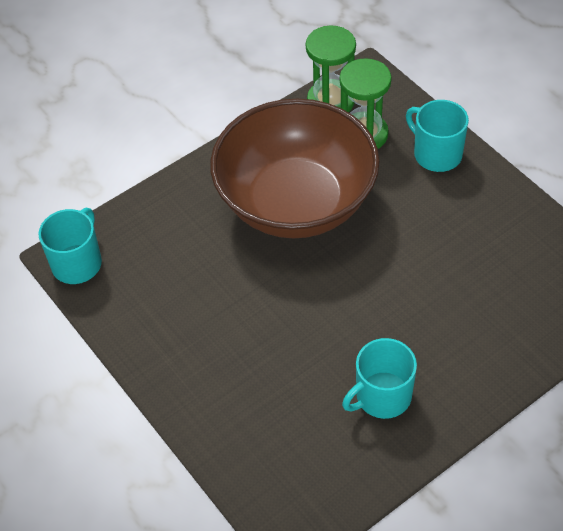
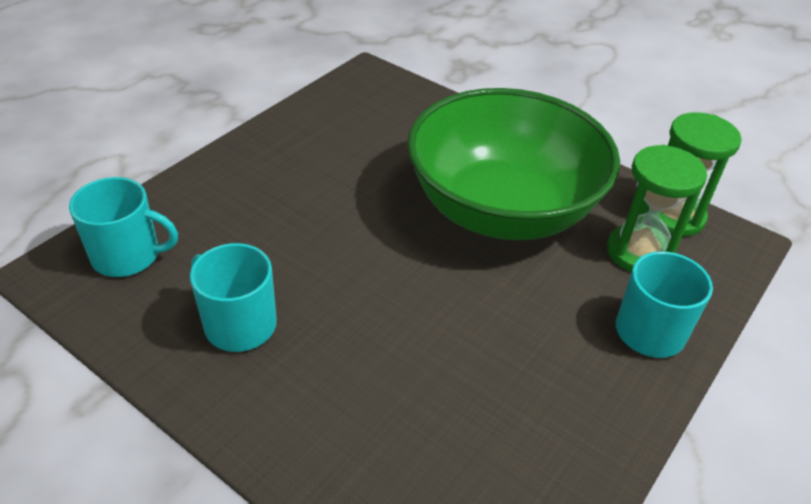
camera: 70 degrees right, 10 degrees down
turquoise mug [38,208,102,284] -> turquoise mug moved to [69,177,178,277]
brown bowl [210,99,380,238] -> green bowl [407,88,620,240]

